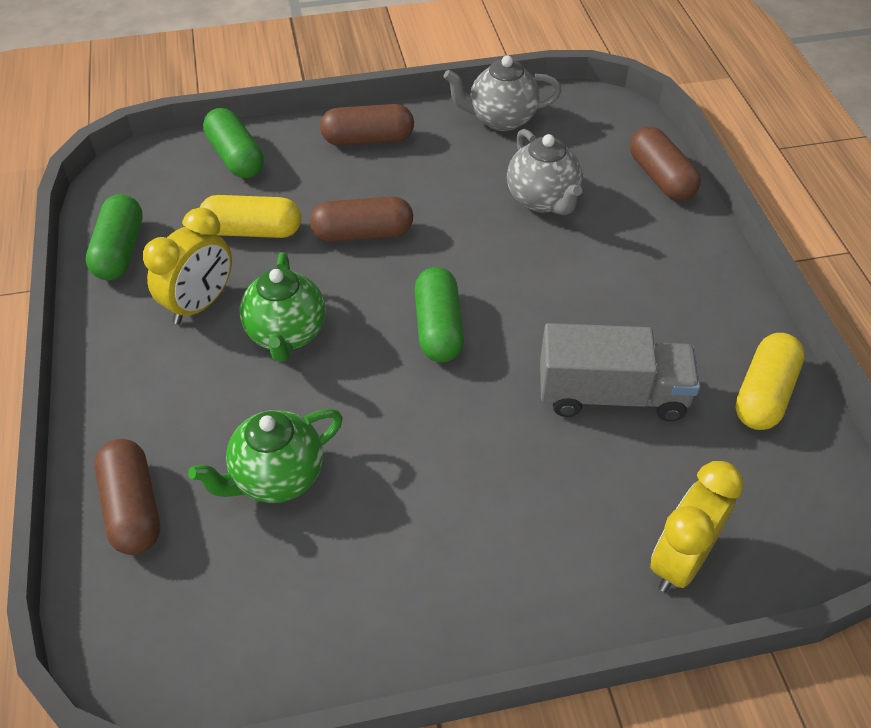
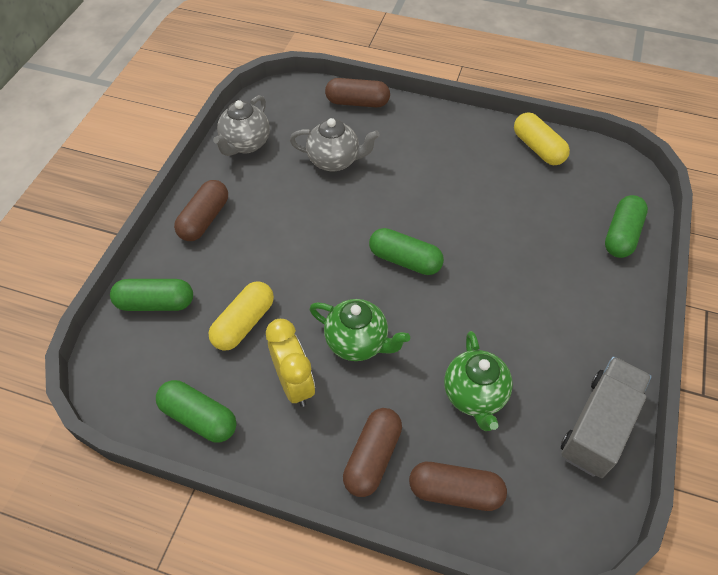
camera: 60 degrees left, 5 degrees up
brown capsule [310,196,413,242] -> brown capsule moved to [343,408,402,497]
grey truck [540,323,700,422] -> grey truck moved to [561,356,651,478]
yellow clock [650,461,744,592] -> green capsule [605,195,648,258]

